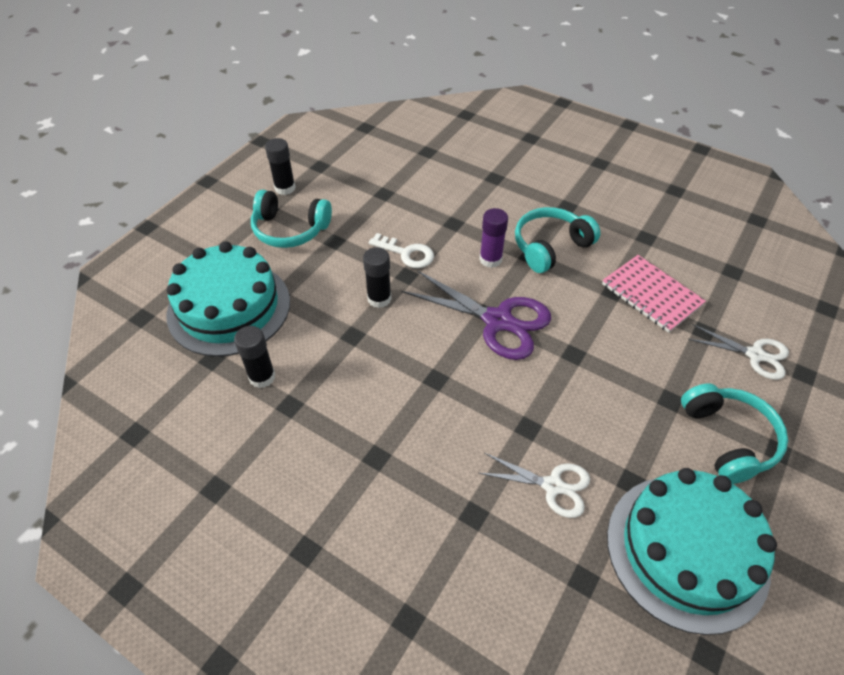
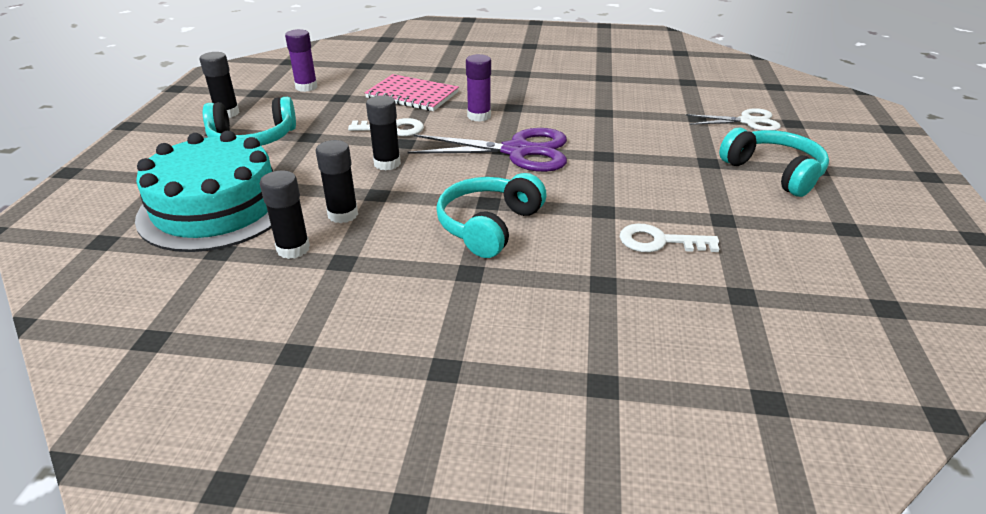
camera: 25 degrees left, 15 degrees down
white scissors [479,453,590,518] -> white key [620,224,719,252]
turquoise headphones [515,207,600,273] -> turquoise headphones moved to [436,173,546,258]
pink notebook [602,255,706,333] -> pink notebook moved to [365,74,459,111]
turquoise cake [607,468,777,635] -> none
none -> purple glue stick [285,29,318,92]
none -> black glue stick [316,140,358,223]

